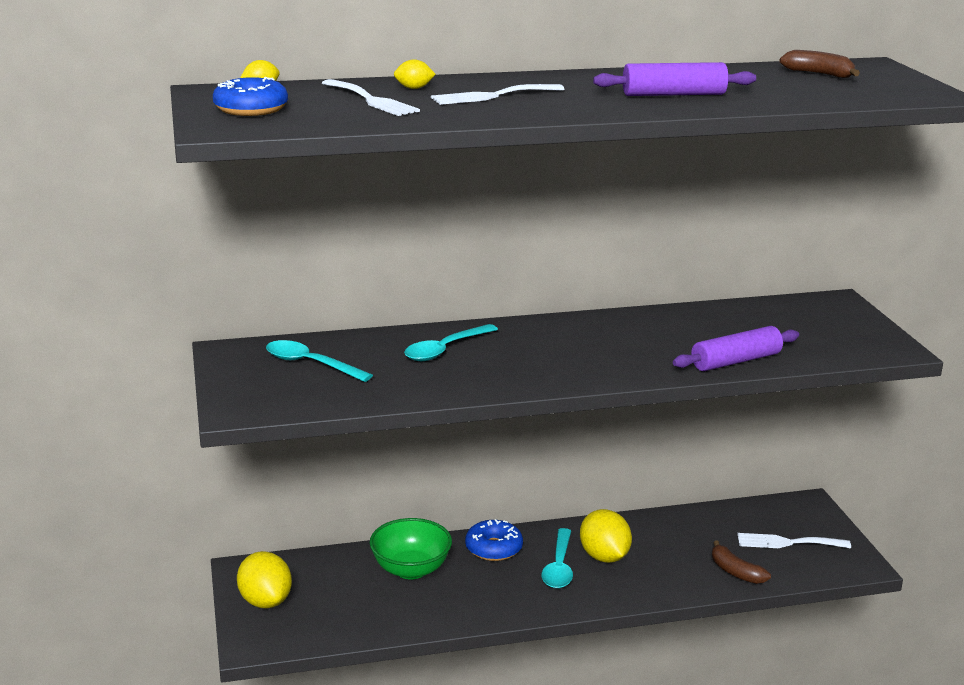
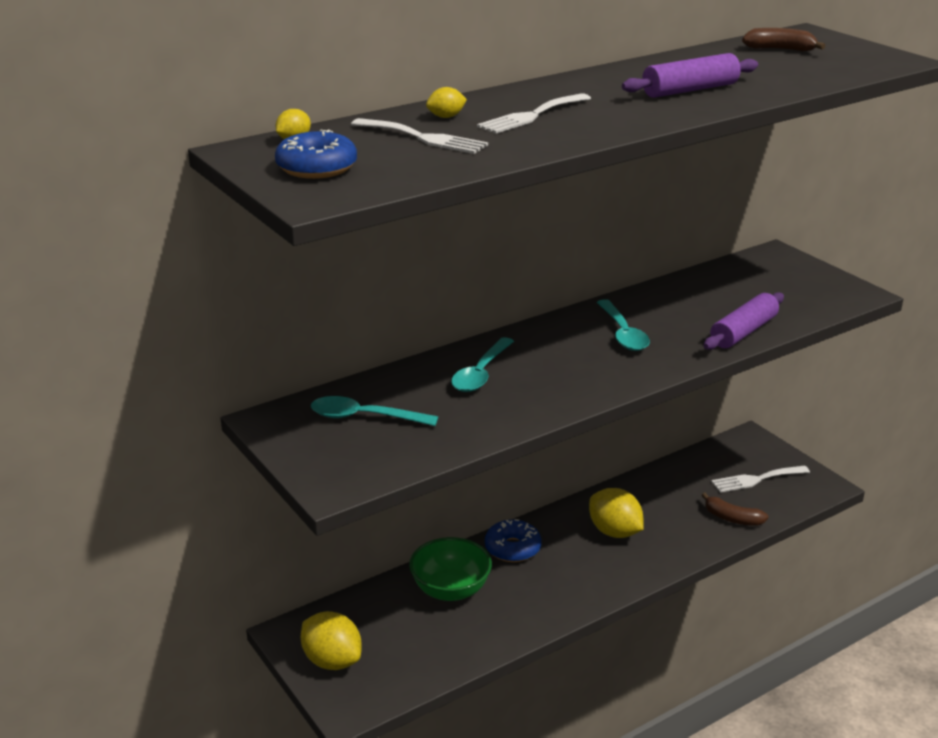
camera: 20 degrees left, 5 degrees up
turquoise spoon [542,528,573,589] -> turquoise spoon moved to [597,299,650,351]

